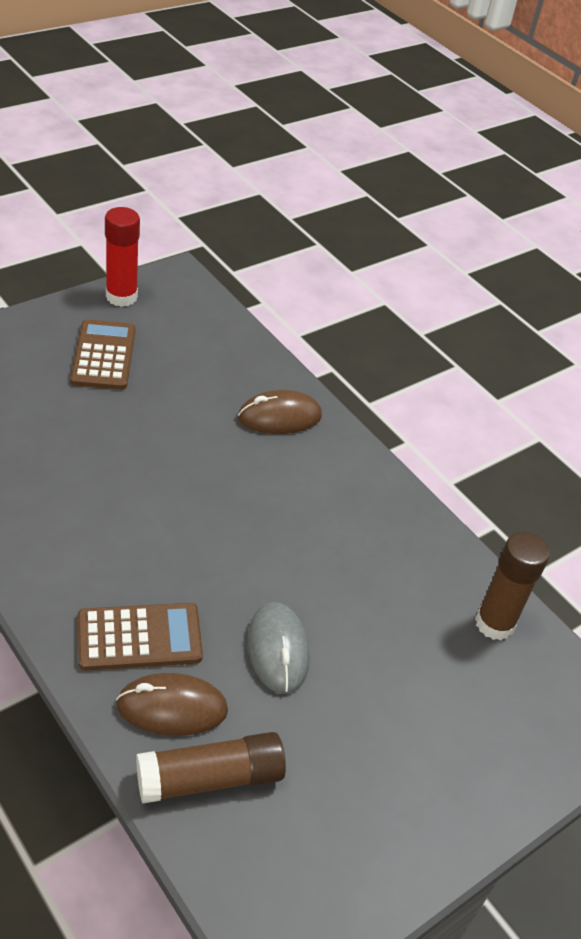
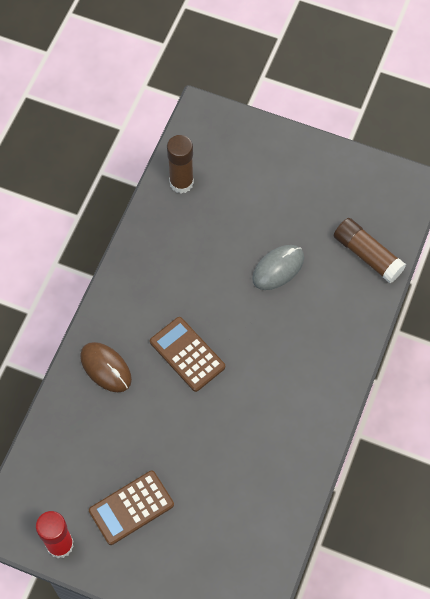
camera: 115 degrees left, 20 degrees up
brown calculator [78,603,203,671] -> brown calculator moved to [150,317,225,392]
brown mouse [116,673,228,736] -> none

